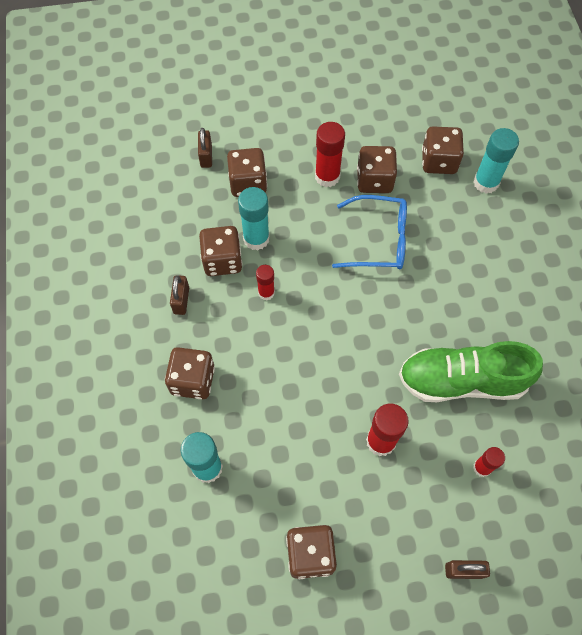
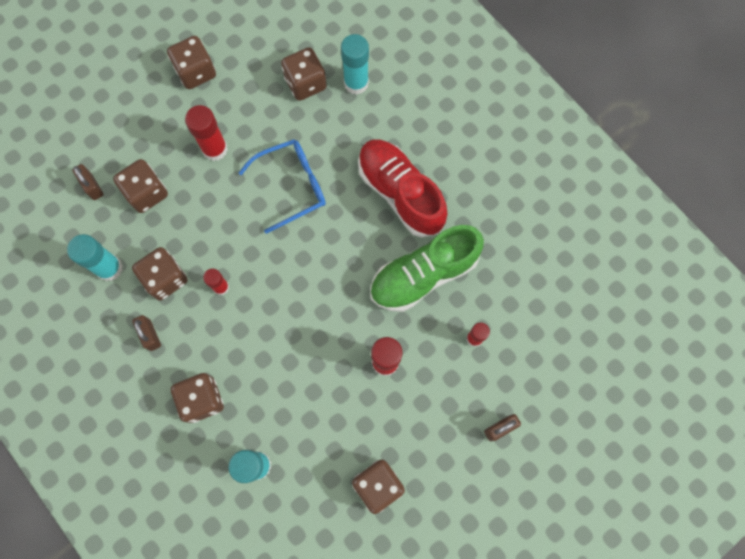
camera: 30 degrees left, 10 degrees up
turquoise glue stick [238,187,270,250] -> turquoise glue stick moved to [67,234,123,281]
brown dice [357,146,397,193] -> brown dice moved to [167,36,216,89]
none -> red shoe [358,139,447,237]

